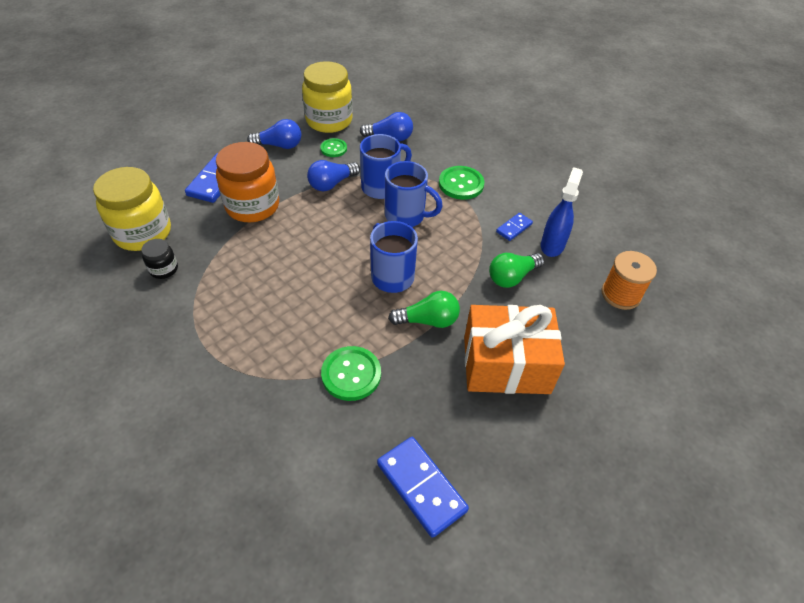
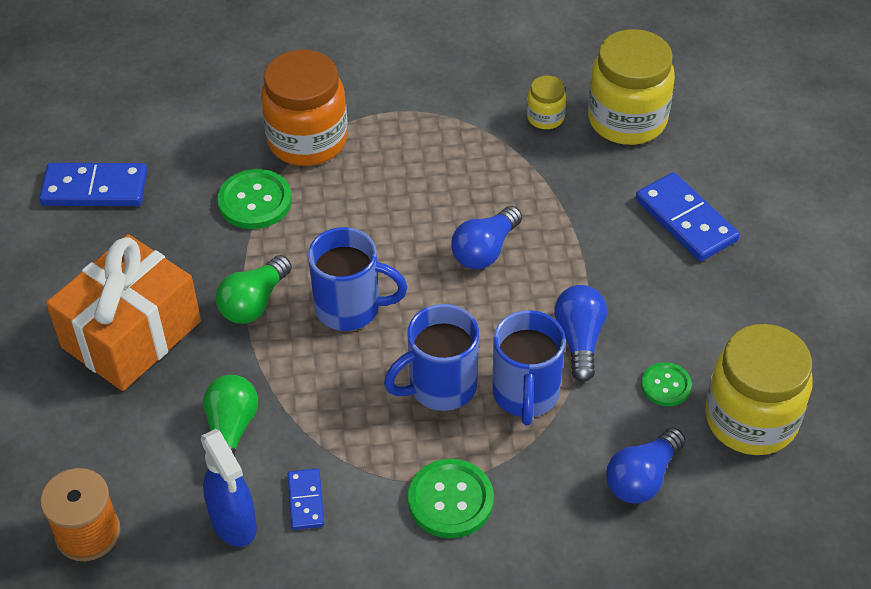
camera: 130 degrees right, 0 degrees up
black jar [141,239,178,279] -> yellow jar [527,76,566,129]
orange jar [216,142,279,222] -> orange jar moved to [261,50,348,166]
blue light bulb [247,119,301,149] -> blue light bulb moved to [451,206,522,269]

